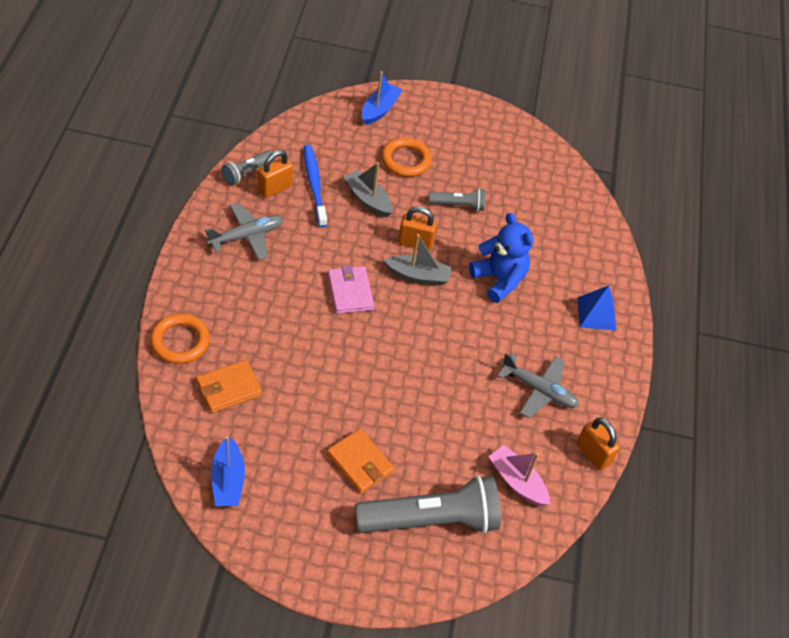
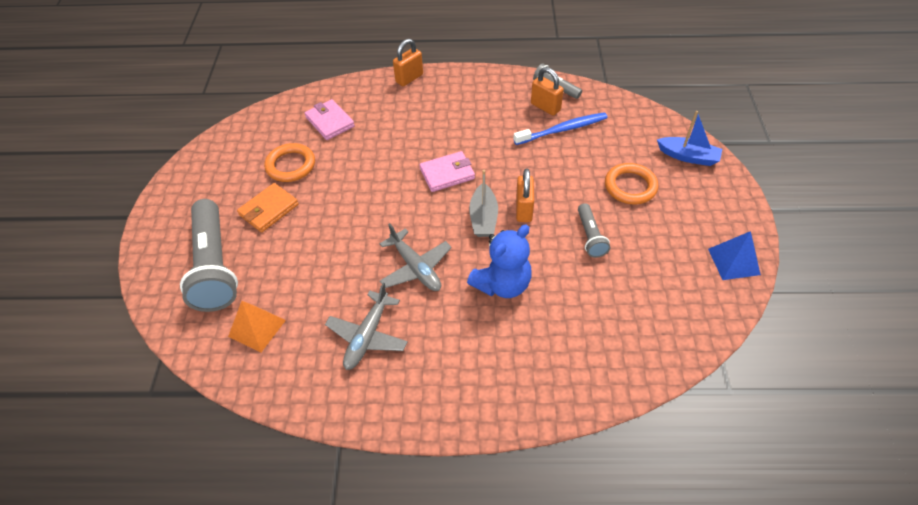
camera: 90 degrees right, 0 degrees up
orange ring [150,314,210,364] -> orange ring moved to [264,143,315,182]
orange wallet [196,360,262,413] -> pink wallet [305,99,355,140]
grey plane [205,203,284,260] -> grey plane moved to [380,223,452,291]
blue boat [211,436,245,506] -> none
grey boat [344,162,393,217] -> none
pink boat [488,445,550,506] -> orange pyramid [228,301,286,353]
orange padlock [577,418,620,471] -> orange padlock moved to [393,39,423,86]
blue pyramid [578,285,616,331] -> blue pyramid moved to [708,231,761,280]

